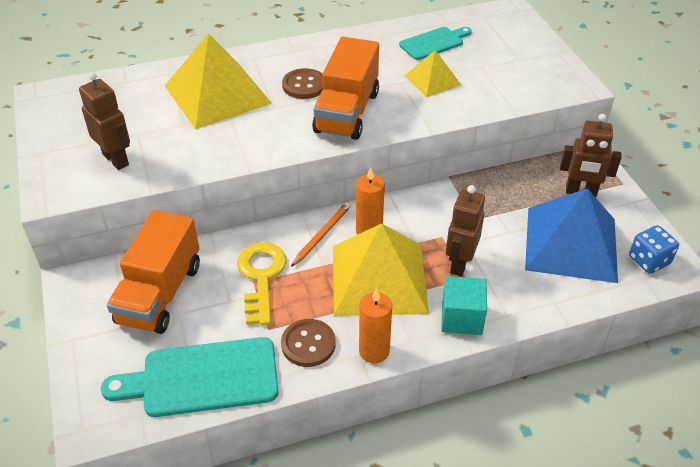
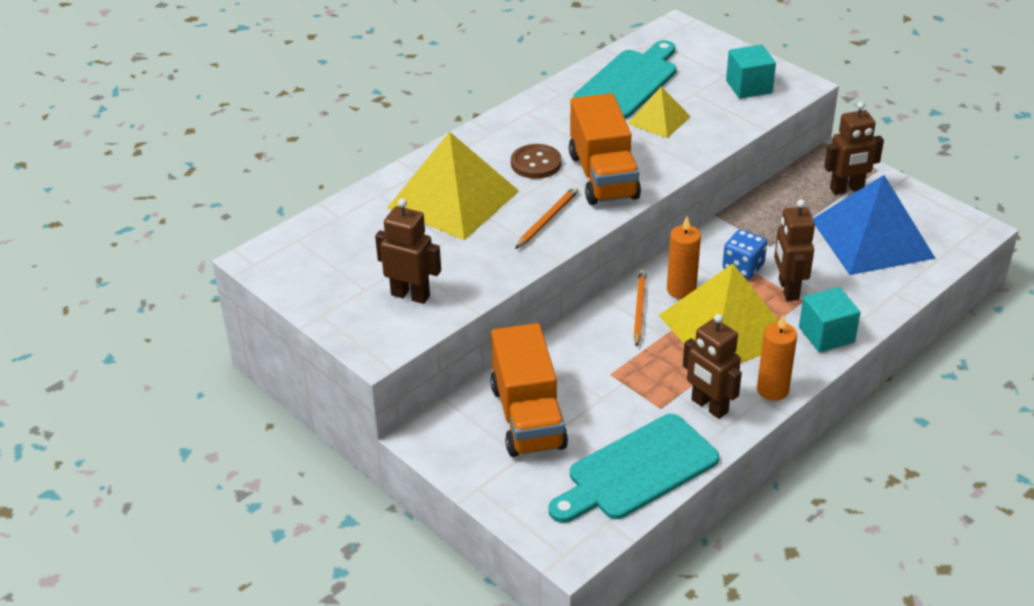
camera: 25 degrees left, 5 degrees down
yellow key [237,242,286,325] -> none
brown button [281,319,336,367] -> brown robot [683,314,742,419]
turquoise cutting board [399,27,472,60] -> turquoise cutting board [573,40,677,119], size x1.64
blue dice [629,225,679,274] -> blue dice moved to [723,229,767,279]
none -> orange pencil [515,186,579,249]
none -> turquoise cube [726,45,776,99]

